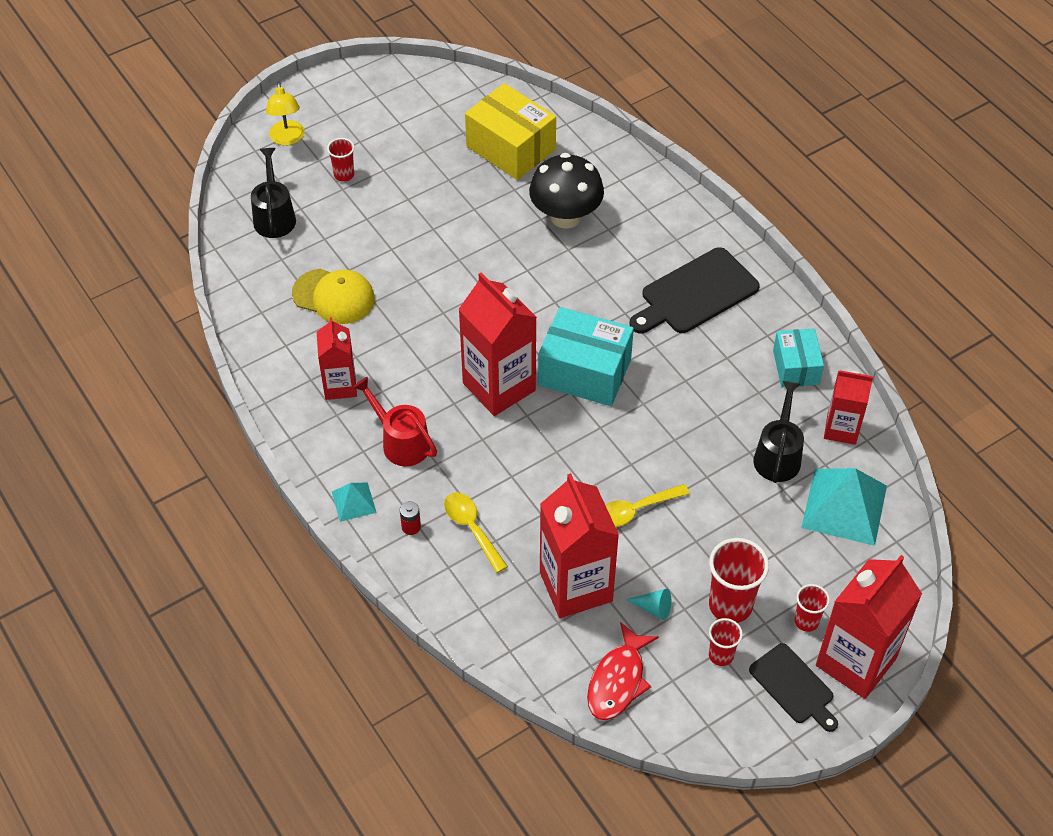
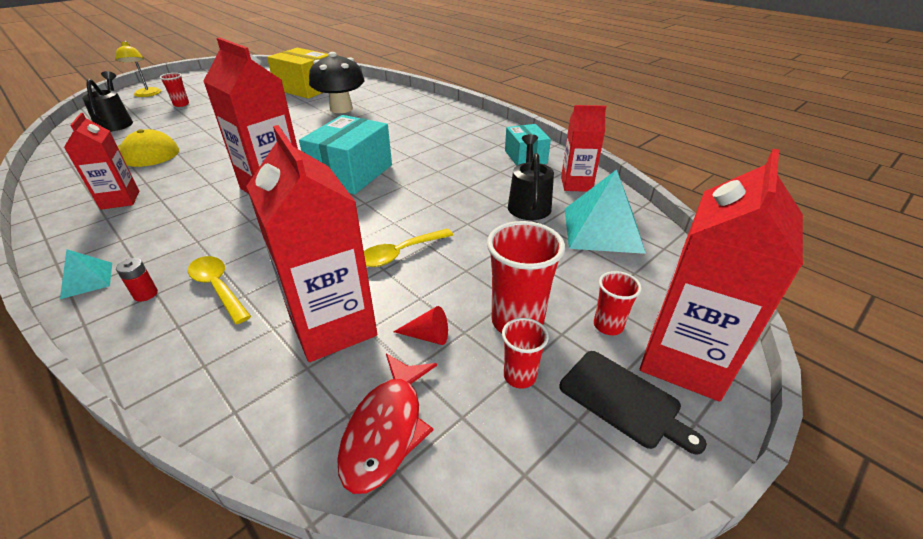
camera: 10 degrees left, 15 degrees down
red watering can [353,377,437,466] -> none
turquoise box [538,307,634,406] -> turquoise box turned 75 degrees counterclockwise [299,115,392,194]
turquoise cone [626,589,671,620] -> red cone [393,306,448,345]
black cutting board [629,247,760,333] -> none

